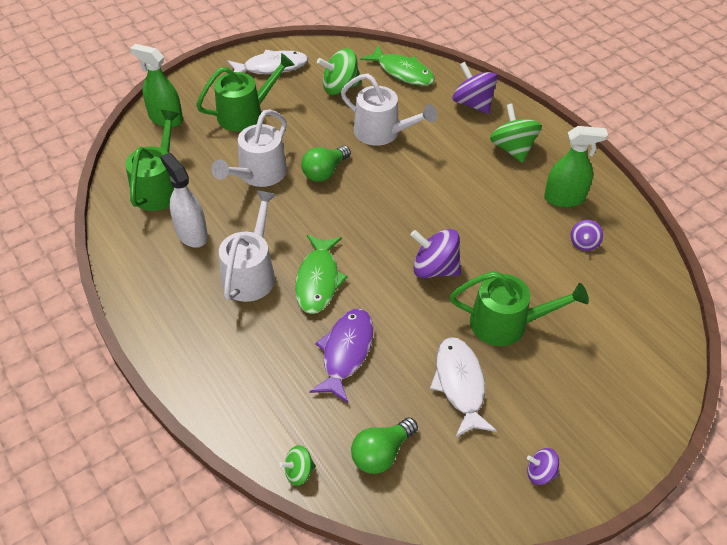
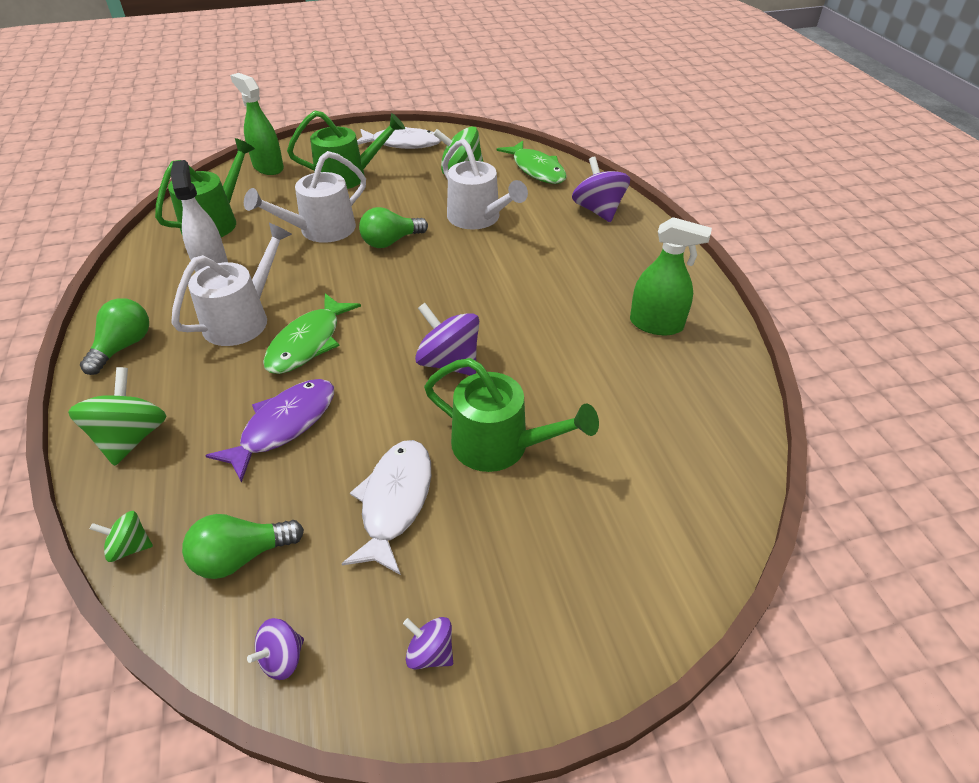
camera: 20 degrees right, 5 degrees down
green spinning top [490,104,542,163] -> green spinning top moved to [68,367,166,466]
purple spinning top [571,220,603,251] -> purple spinning top moved to [247,618,304,680]
none -> green light bulb [80,298,149,375]

